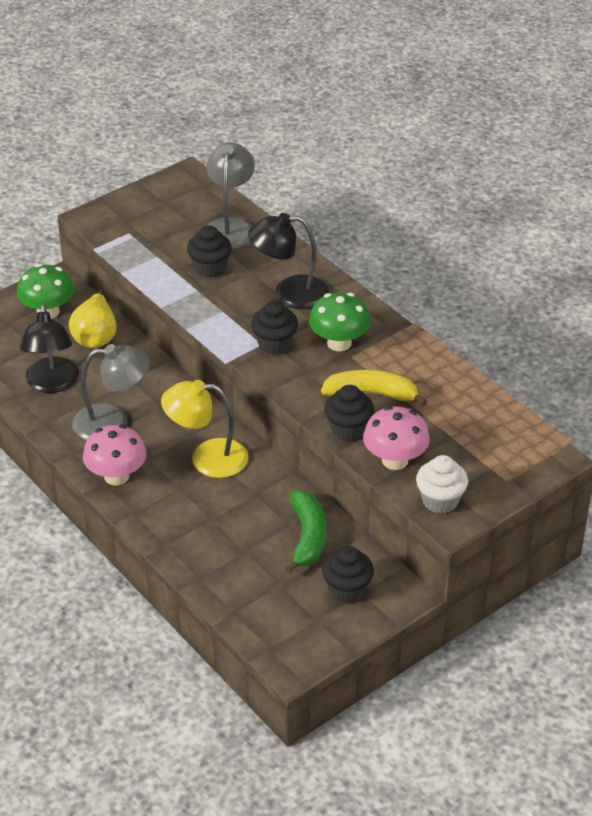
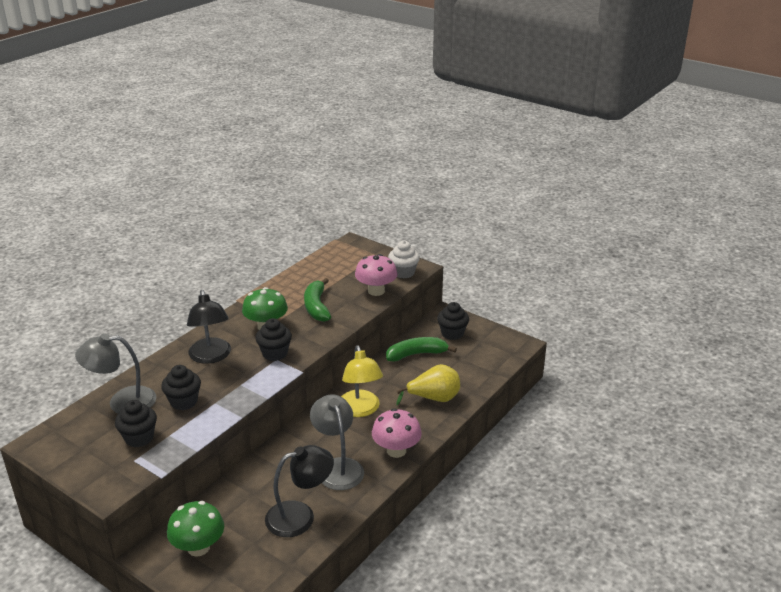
camera: 105 degrees left, 10 degrees down
yellow pear [69,291,117,348] -> yellow pear moved to [396,364,460,405]
yellow banana [321,370,427,406] -> green banana [304,278,331,322]
black cupcake [324,385,374,442] -> black cupcake moved to [115,400,157,447]

